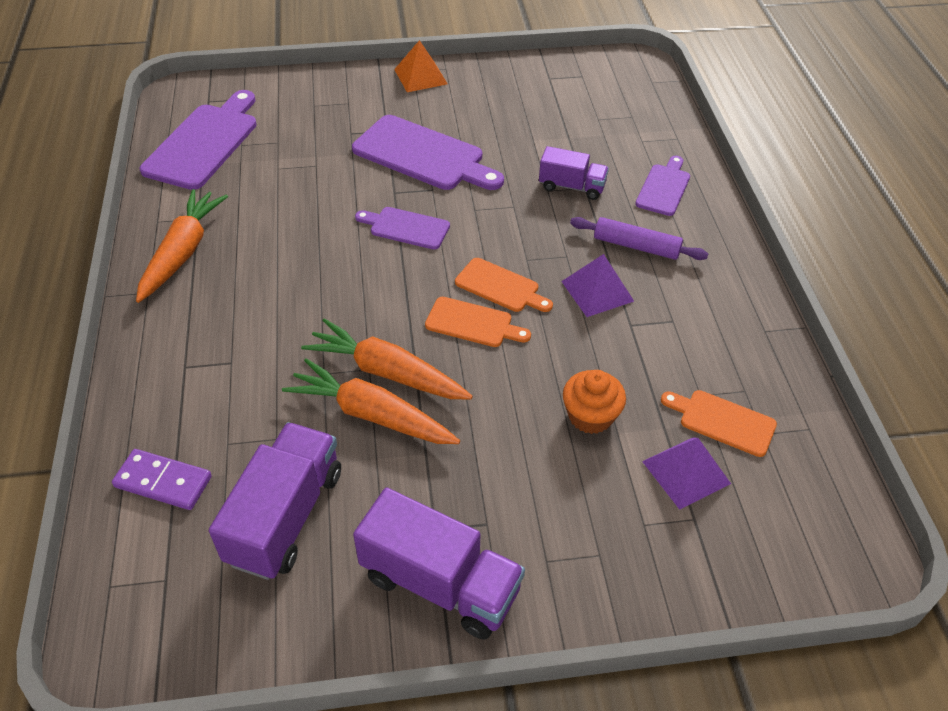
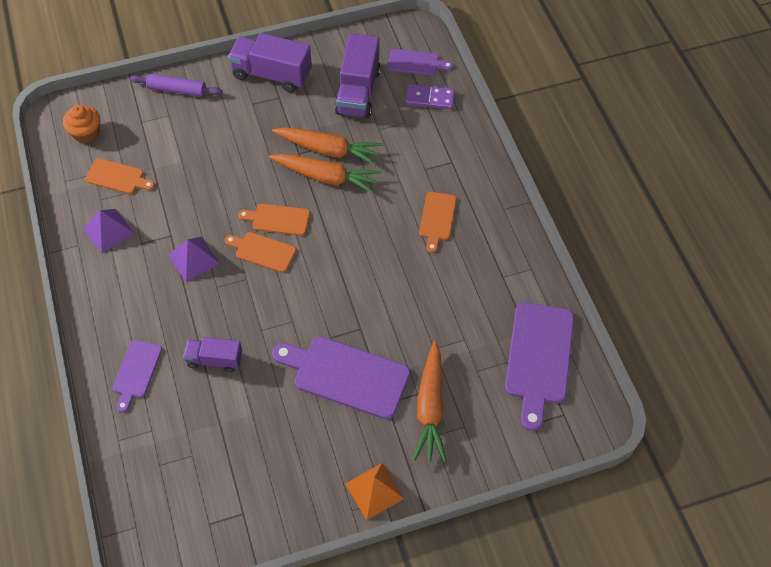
camera: 170 degrees right, 10 degrees up
orange carrot [136,189,228,303] -> orange carrot moved to [413,341,446,462]
purple cutting board [355,207,450,249] -> purple cutting board moved to [388,49,453,75]
orange cupcake [563,370,626,434] -> orange cupcake moved to [63,105,100,143]
purple rolling pin [570,217,708,260] -> purple rolling pin moved to [130,74,222,97]
purple pyramid [642,438,731,510] -> purple pyramid moved to [83,209,135,253]
none -> orange cutting board [419,192,456,253]

